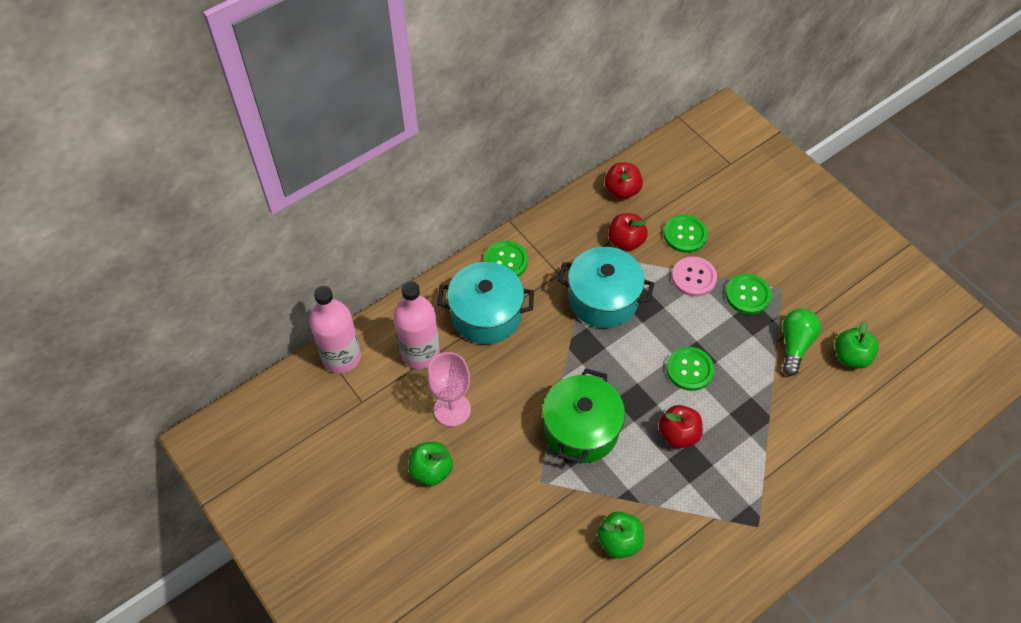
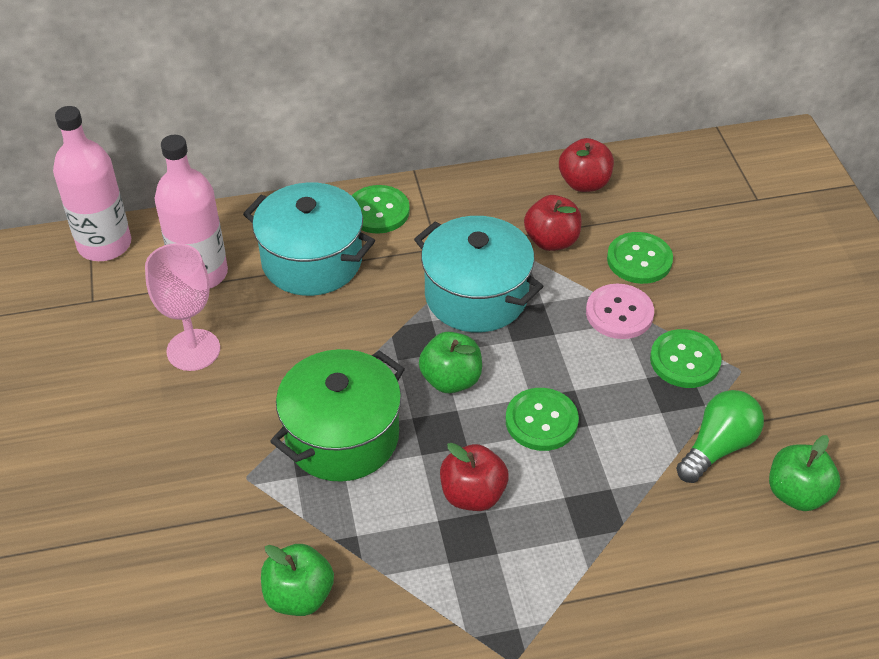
camera: 25 degrees right, 10 degrees down
green apple [408,442,453,486] -> green apple moved to [419,332,482,393]

